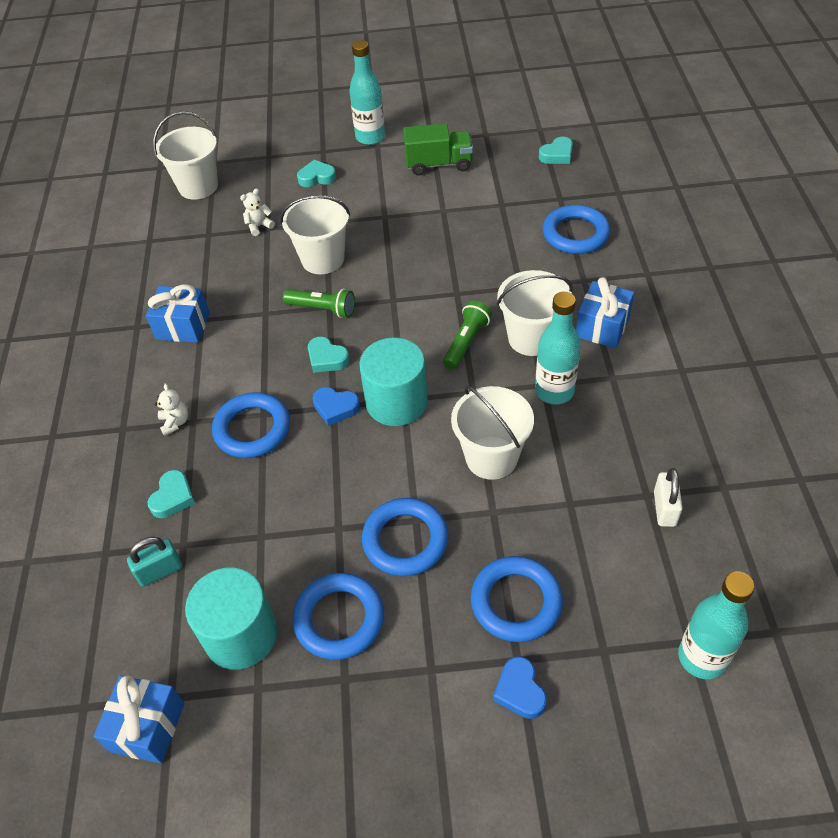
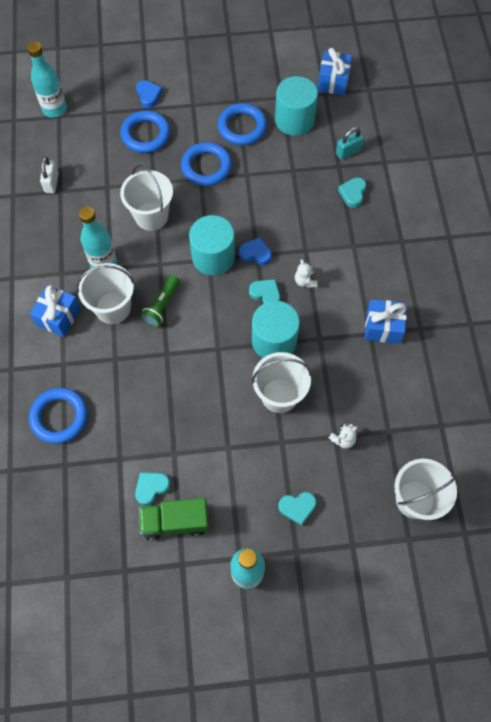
camera: 175 degrees right, 15 degrees up
white teddy bear [155,383,188,436] -> white teddy bear moved to [295,259,318,288]
blue ring [212,392,290,458] -> none
green flashlight [283,289,355,318] -> turquoise cylinder [252,301,300,358]
turquoise heart [539,137,573,164] -> turquoise heart moved to [135,472,170,506]

